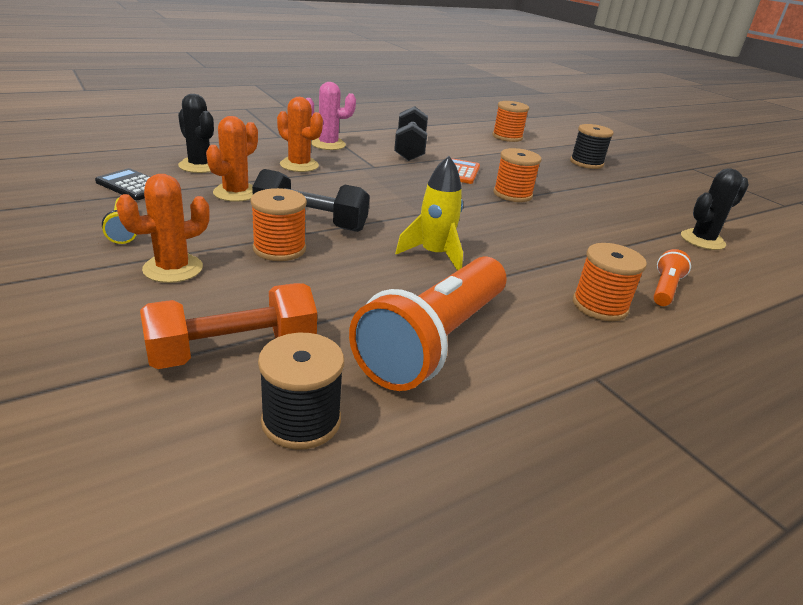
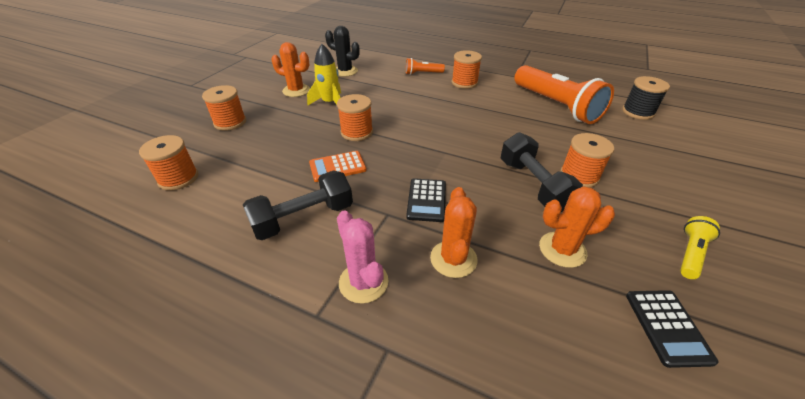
camera: 120 degrees left, 10 degrees up
orange cactus [116,174,210,283] -> orange cactus moved to [271,42,310,97]
orange dumbbell [140,283,317,369] -> none
black cactus [178,94,214,173] -> none
orange flashlight [349,257,507,391] -> orange flashlight turned 60 degrees clockwise [514,65,614,124]
yellow rocket [395,156,463,271] -> yellow rocket moved to [307,44,341,106]
black spool [570,124,614,169] -> orange spool [202,85,246,131]
none -> black calculator [406,178,446,222]

